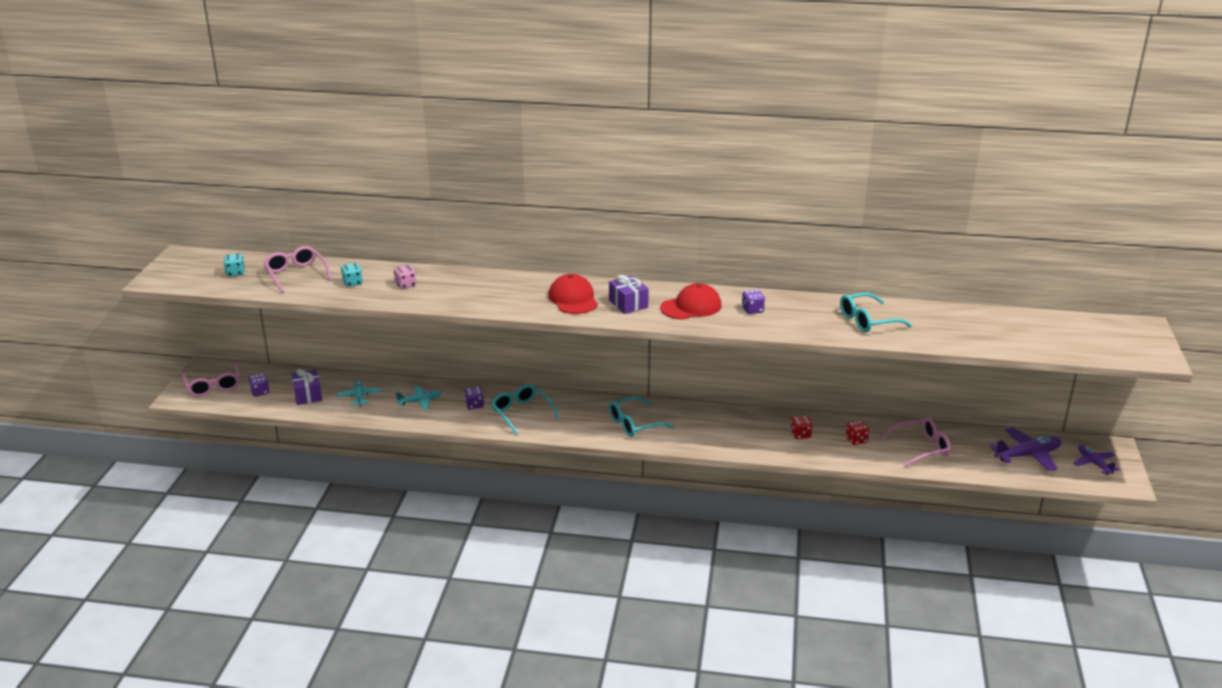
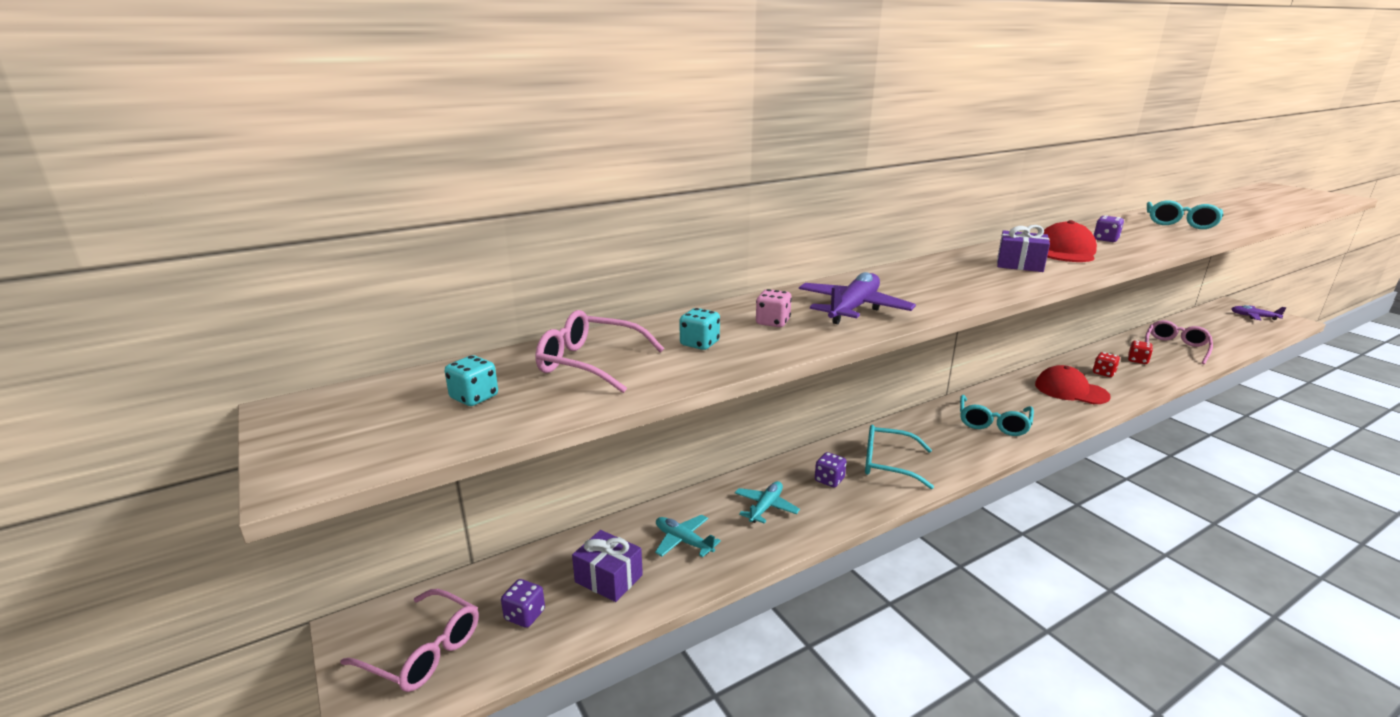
camera: 40 degrees left, 5 degrees down
red cap [548,274,598,314] -> red cap moved to [1035,365,1111,404]
purple plane [990,428,1062,471] -> purple plane moved to [799,272,916,324]

